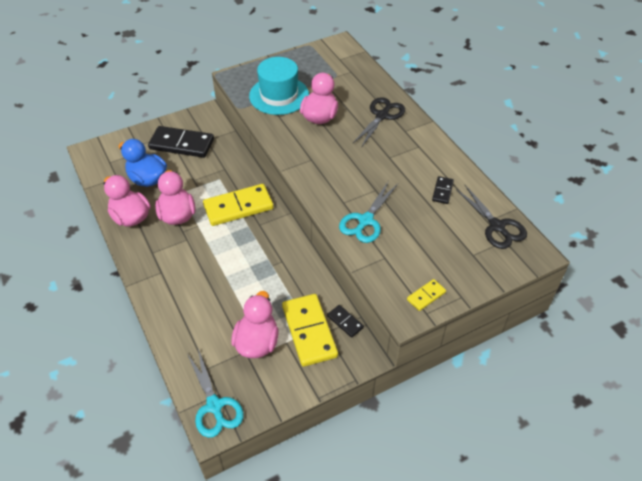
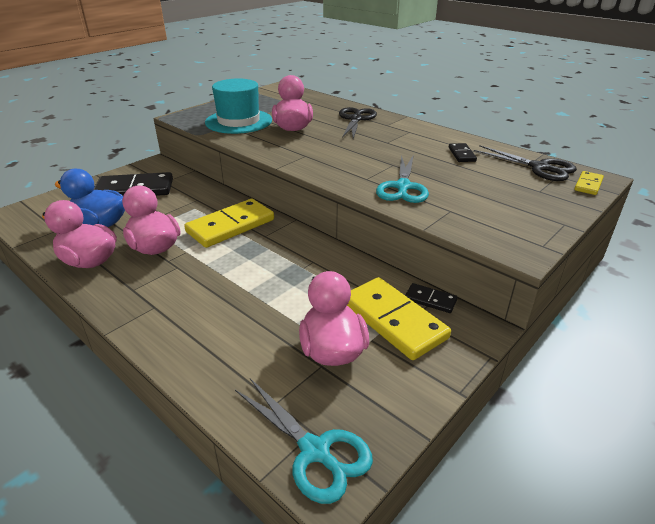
camera: 20 degrees left, 15 degrees down
yellow domino [407,279,446,311] -> yellow domino moved to [574,171,604,195]

